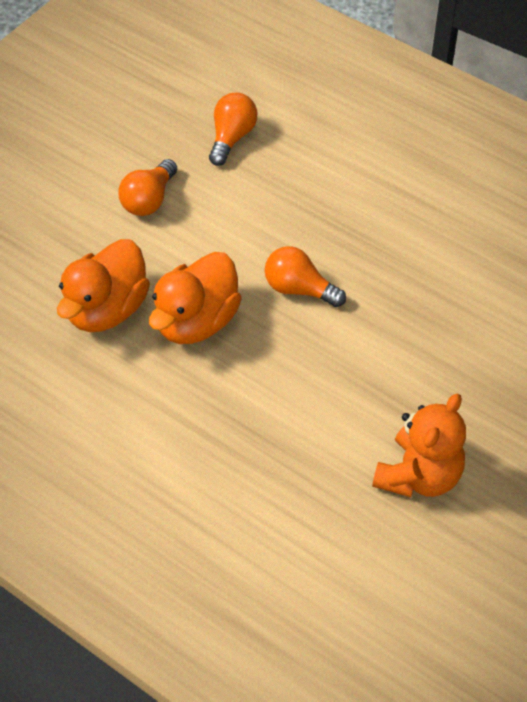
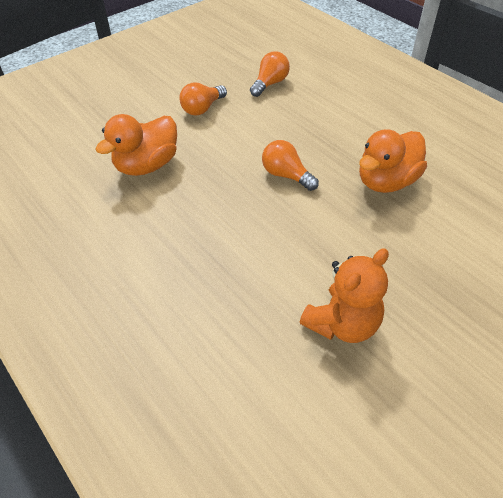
camera: 15 degrees right, 5 degrees down
orange duck [149,252,242,344] -> orange duck moved to [359,129,427,193]

